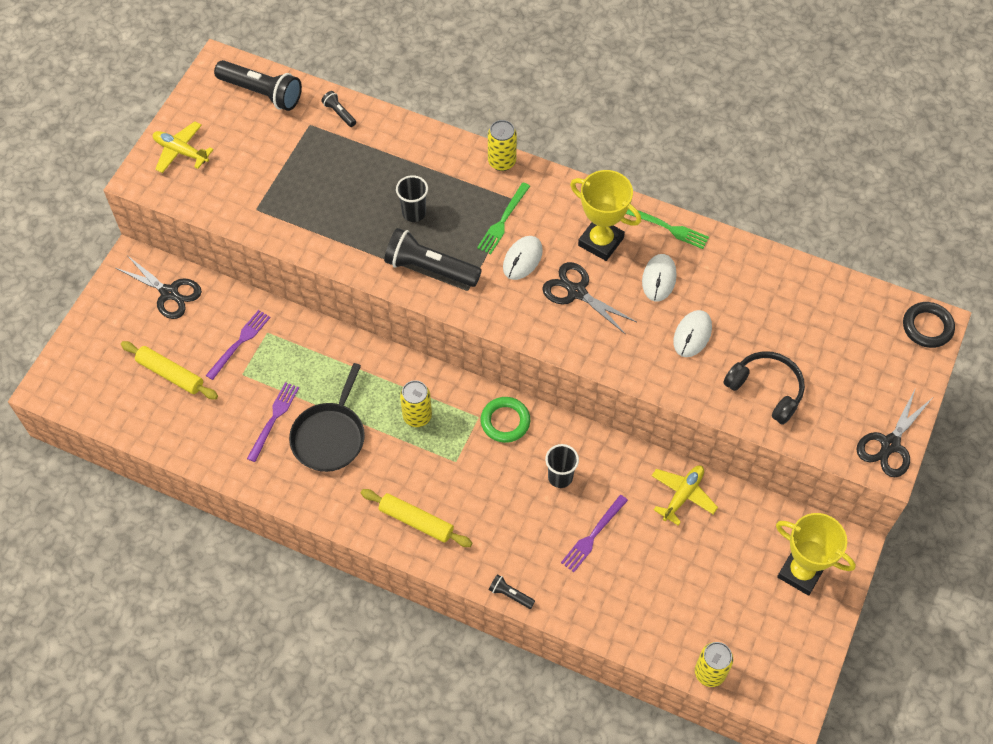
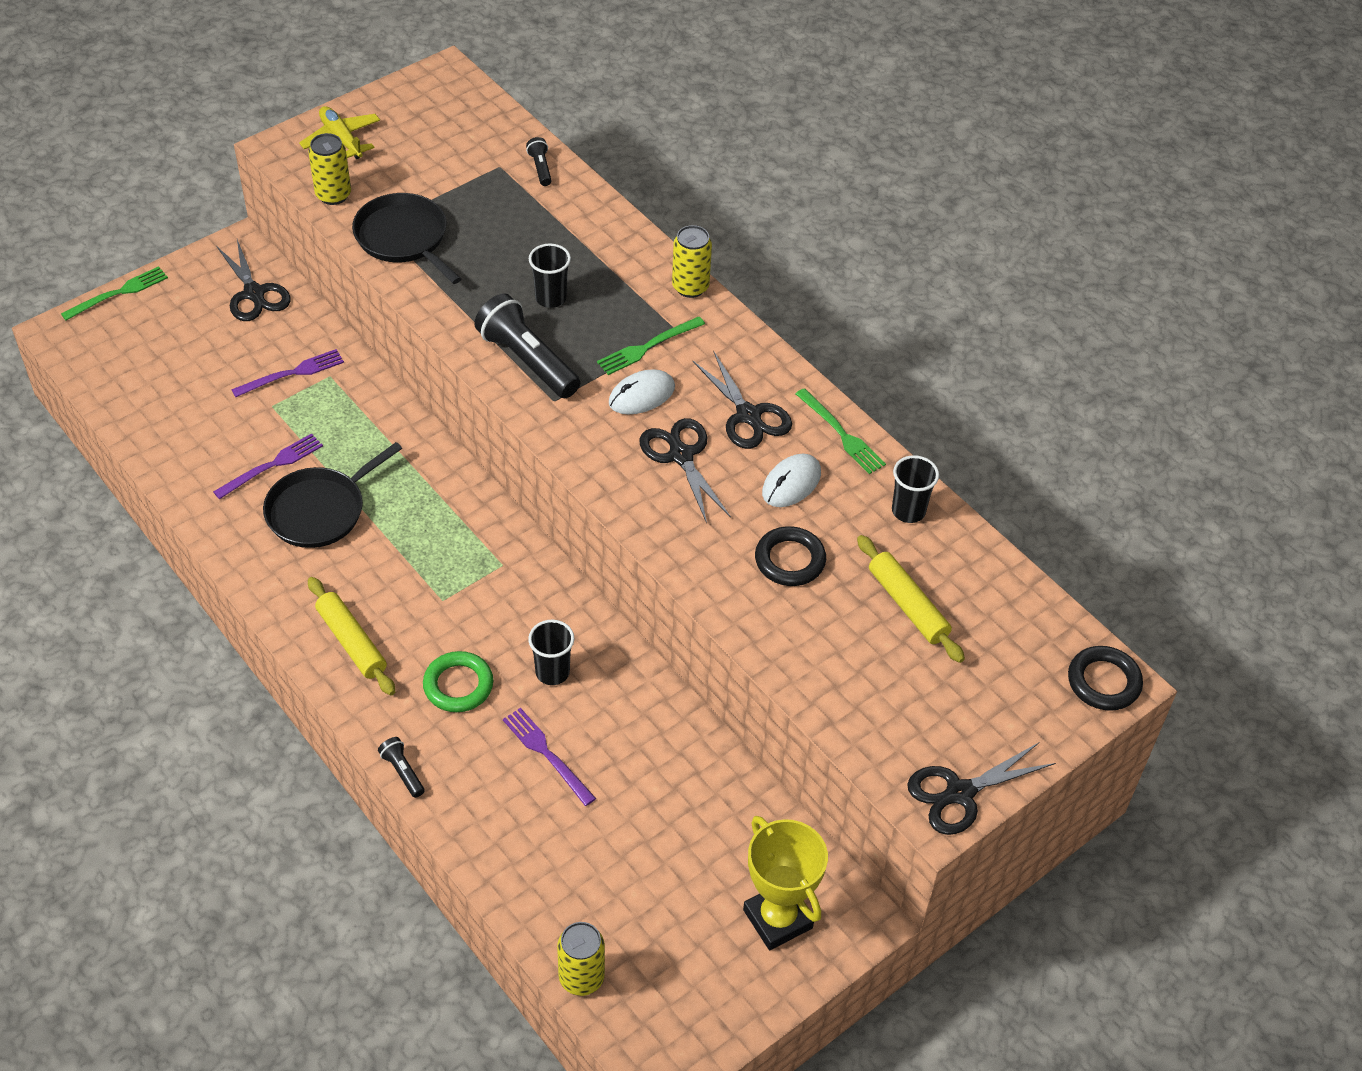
camera: 25 degrees right, 10 degrees down
yellow rolling pin [121,341,218,400] -> yellow rolling pin moved to [857,535,965,663]
black flashlight [214,60,302,111] -> none
yellow can [400,380,432,427] -> yellow can moved to [308,133,351,205]
green ring [481,397,530,443] -> green ring moved to [423,651,493,712]
purple fork [561,495,628,572] -> purple fork turned 75 degrees clockwise [503,708,596,806]
yellow trophy [570,170,641,261] -> black scissors [692,351,792,449]
yellow plane [651,465,718,526] -> none
white mouse [673,310,712,357] -> black ring [755,526,826,586]
black headphones [723,351,805,425] -> none
none -> green fork [61,266,168,320]
none -> black pan [352,193,461,284]
none -> black cup [892,455,939,523]

